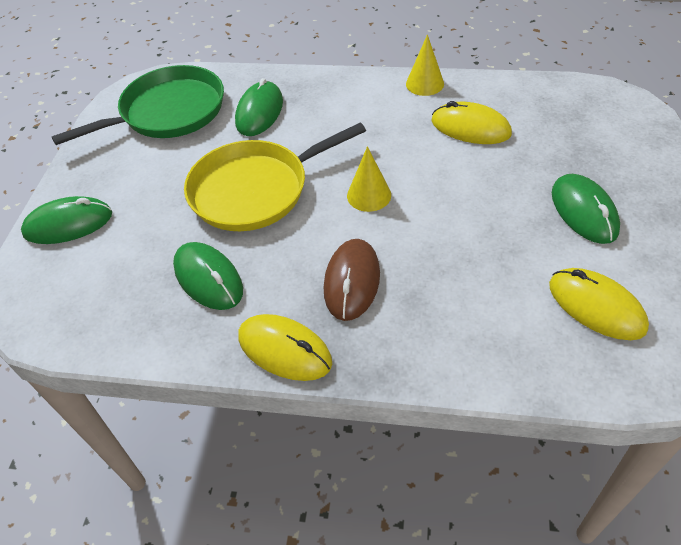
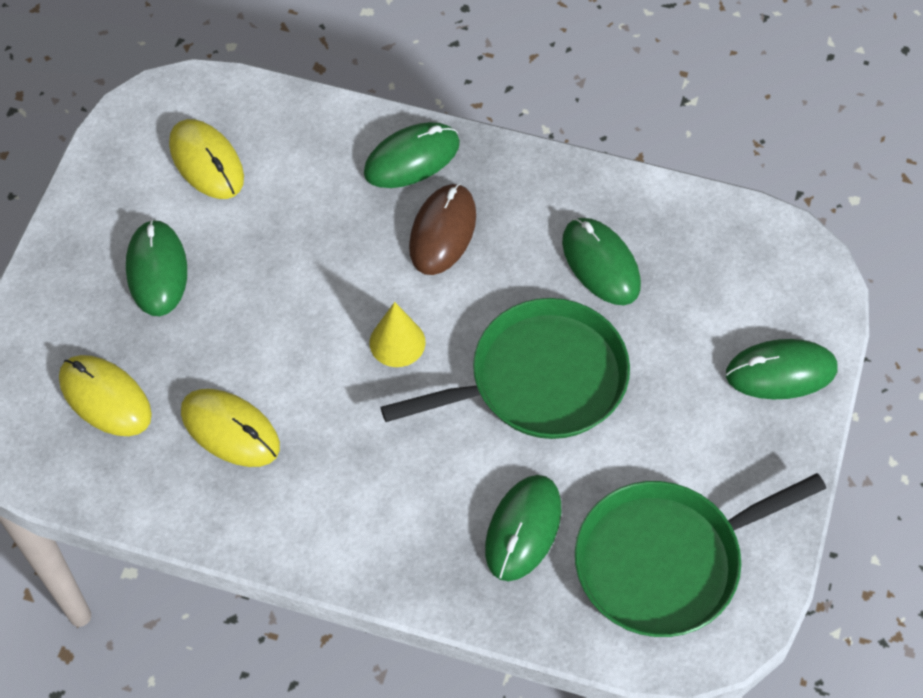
camera: 175 degrees left, 10 degrees up
yellow pan [184,123,366,231] -> green pan [381,298,630,439]
yellow mouse [238,314,332,381] -> yellow mouse moved to [59,355,152,436]
yellow cone [406,34,444,96] -> none
none -> green mouse [364,122,460,188]

